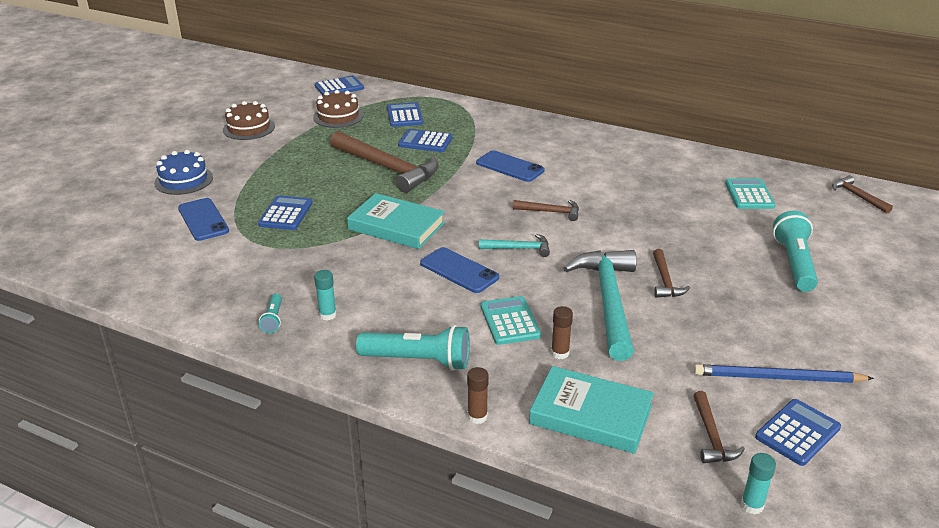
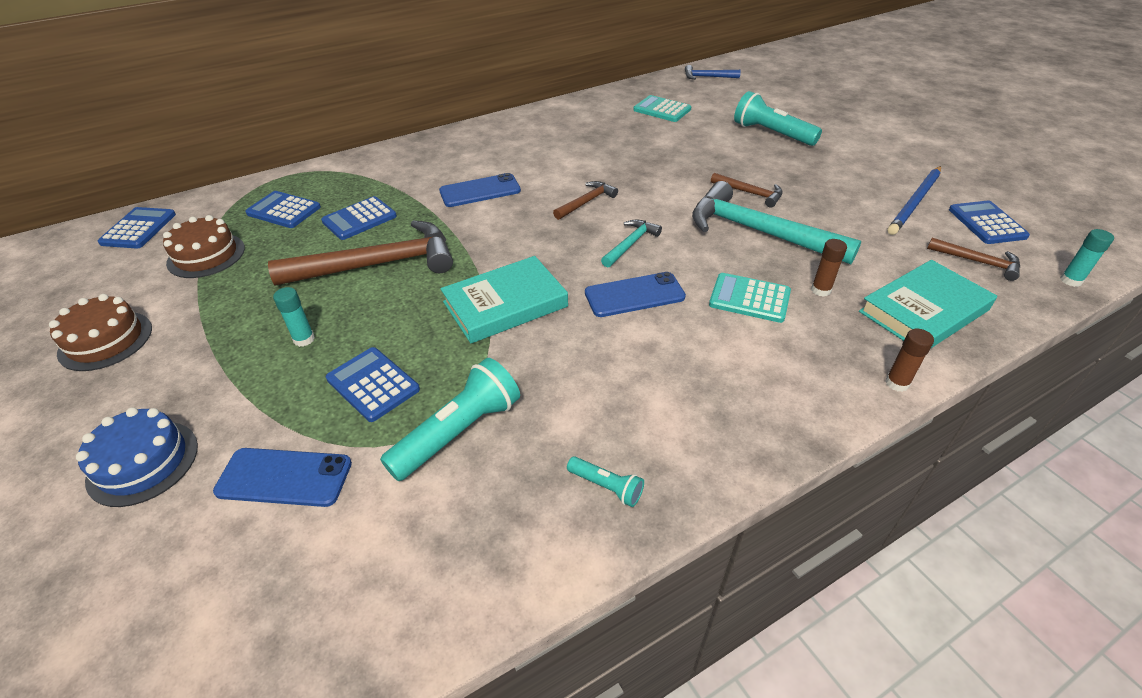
camera: 55 degrees left, 10 degrees up
turquoise glue stick [314,270,337,320] -> turquoise glue stick moved to [273,287,315,347]
turquoise flashlight [356,325,470,371] -> turquoise flashlight moved to [380,358,520,481]
brown hammer [832,175,893,213] -> blue hammer [685,65,741,80]

